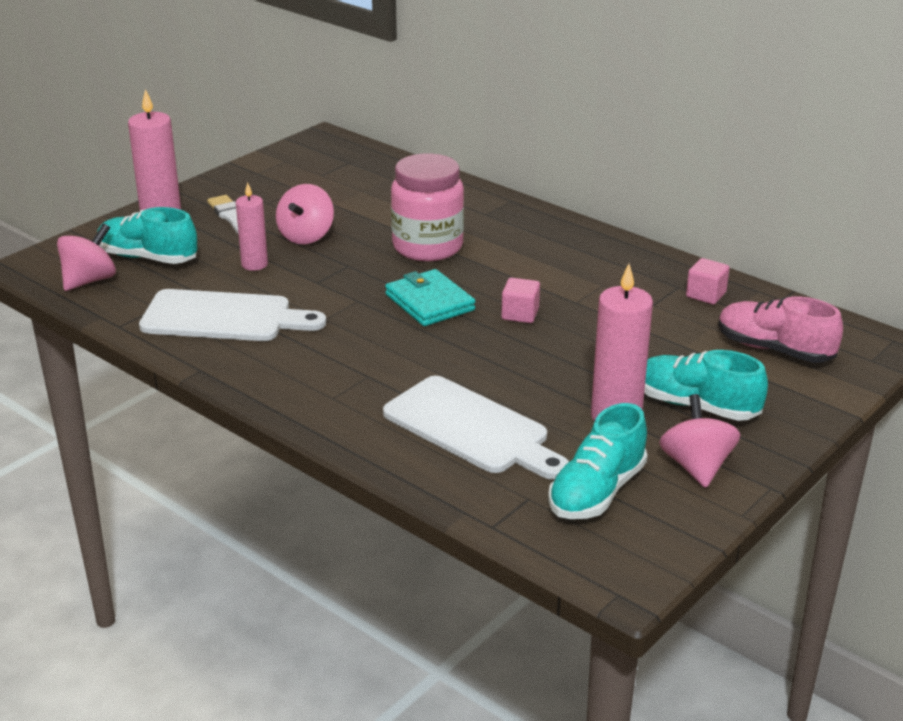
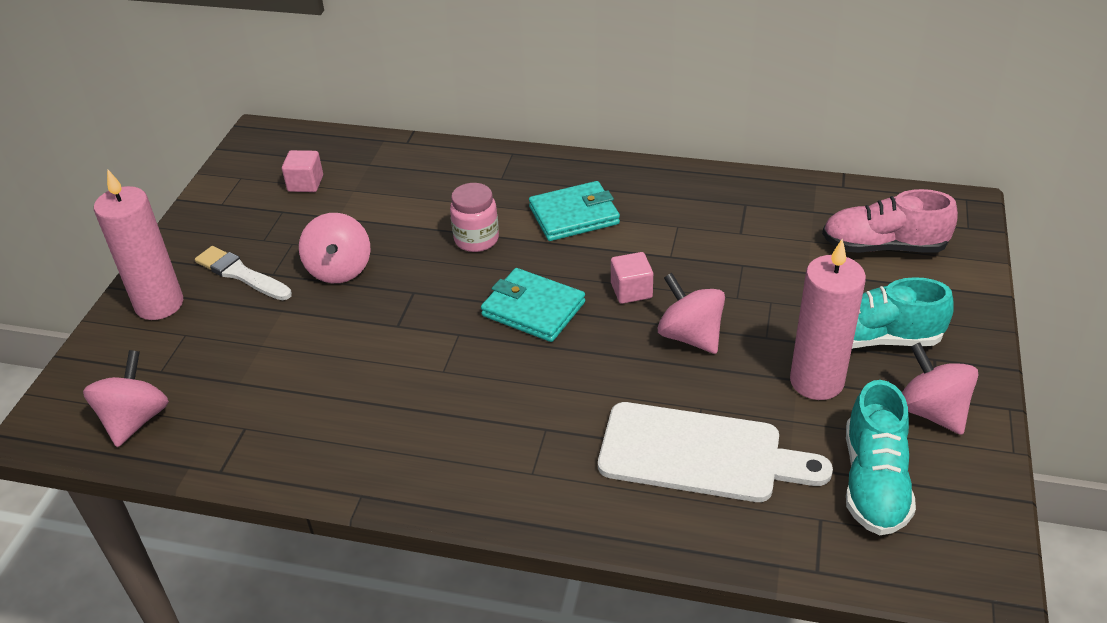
camera: 25 degrees left, 10 degrees up
turquoise shoe [97,207,197,264] -> none
white cutting board [139,289,326,341] -> none
pink candle [236,182,268,271] -> none
pink jar [391,154,464,261] -> pink jar [450,183,499,252], size x0.58
pink cube [686,258,729,304] -> pink cube moved to [282,150,323,192]
none -> turquoise wallet [529,181,620,241]
none -> pink spinning top [657,273,725,354]

